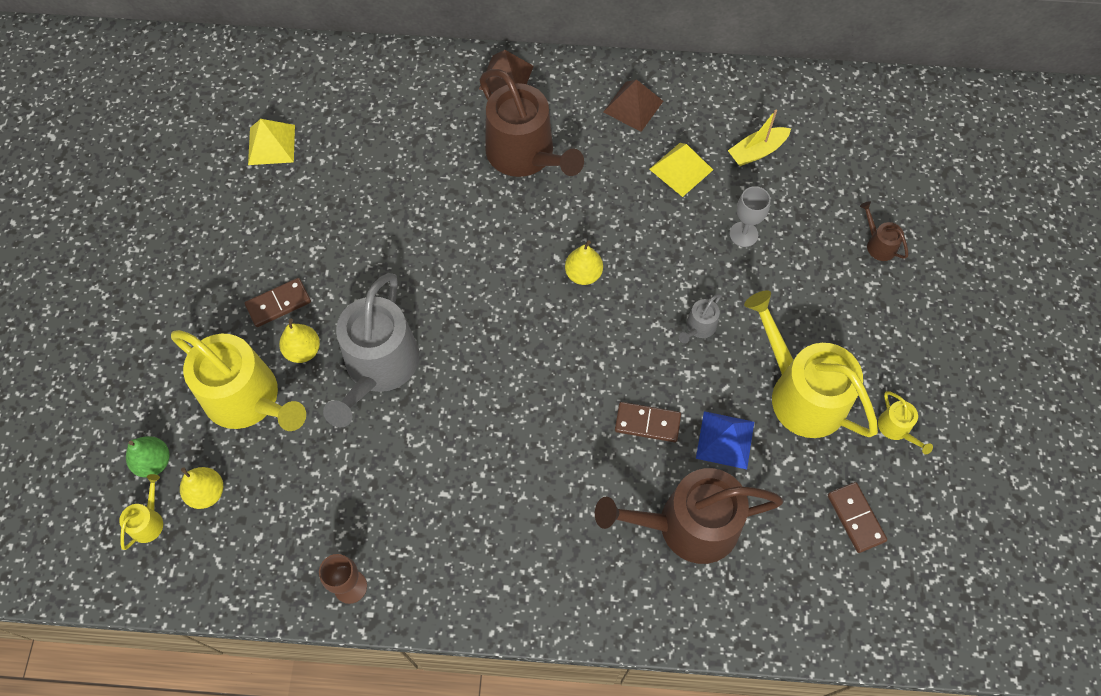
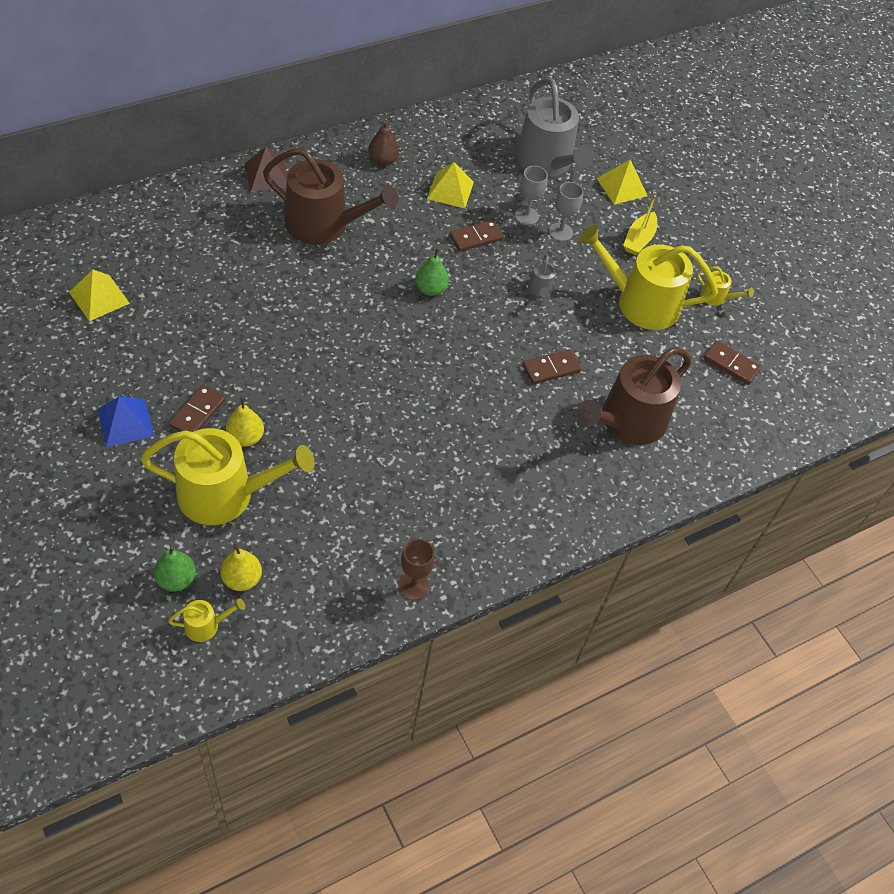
camera: 40 degrees left, 10 degrees down
yellow watering can [119,474,163,550] -> yellow watering can turned 90 degrees clockwise [168,598,245,642]
grey watering can [323,273,419,427] -> grey watering can moved to [516,78,594,177]
yellow pear [565,240,603,285] -> green pear [415,248,449,296]
brown pyramid [603,79,663,132] -> brown pear [368,120,399,166]
blue pyramid [696,411,754,469] -> blue pyramid moved to [98,396,154,447]
yellow boat [728,110,791,166] -> yellow boat moved to [623,195,657,255]
brown watering can [860,201,908,261] -> yellow pyramid [596,159,648,205]
none -> brown domino [449,220,504,252]
none -> grey goblet [549,182,583,241]

